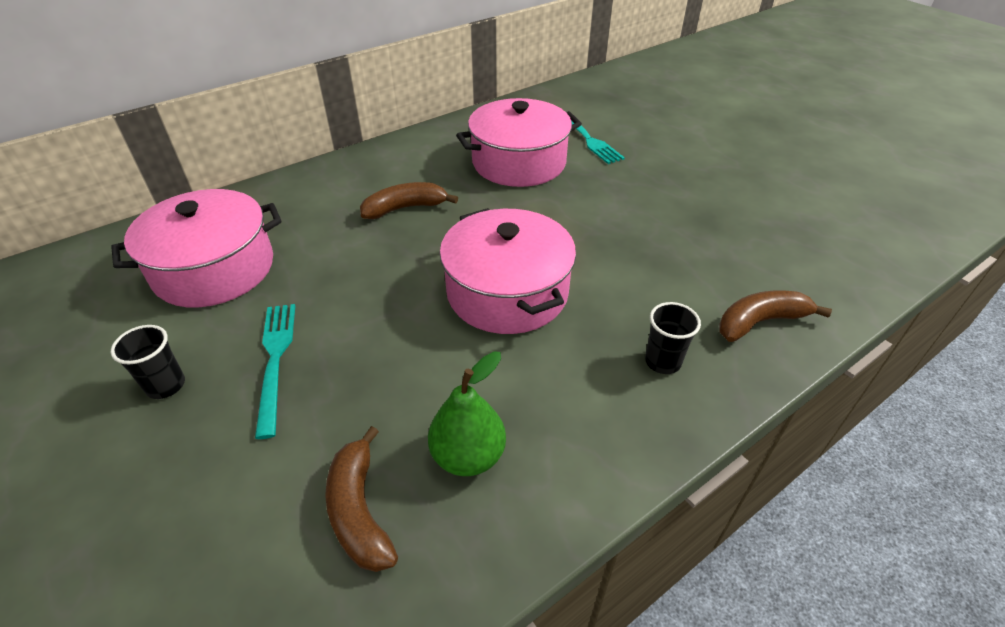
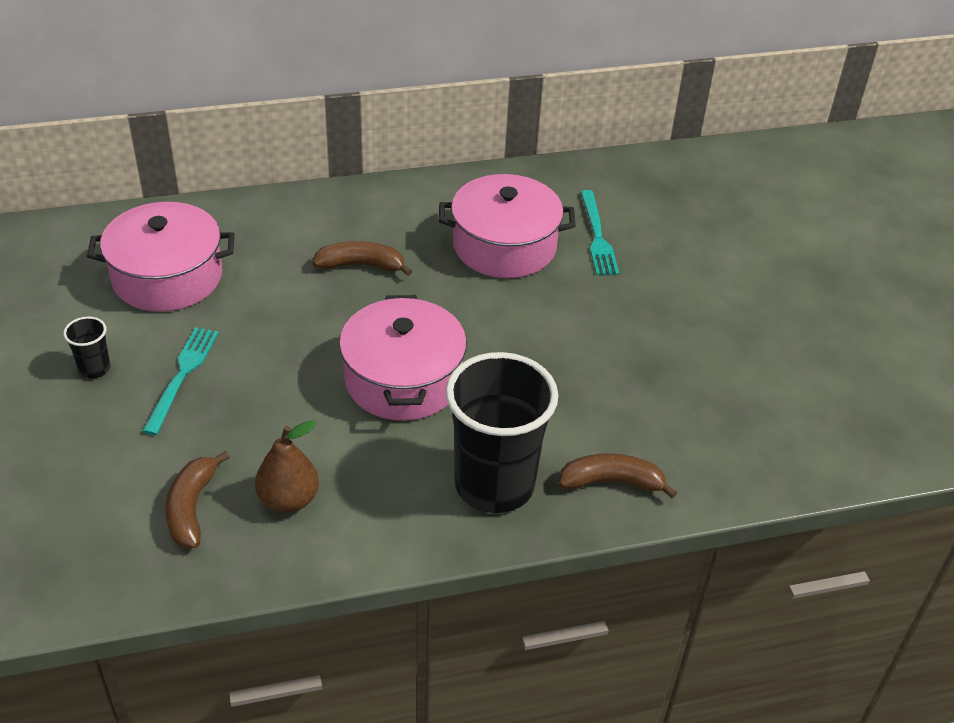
camera: 20 degrees right, 0 degrees up
green pear [428,351,506,476] -> brown pear [255,420,319,513]
black cup [645,302,701,374] -> black cup [446,352,558,513], size x2.39

